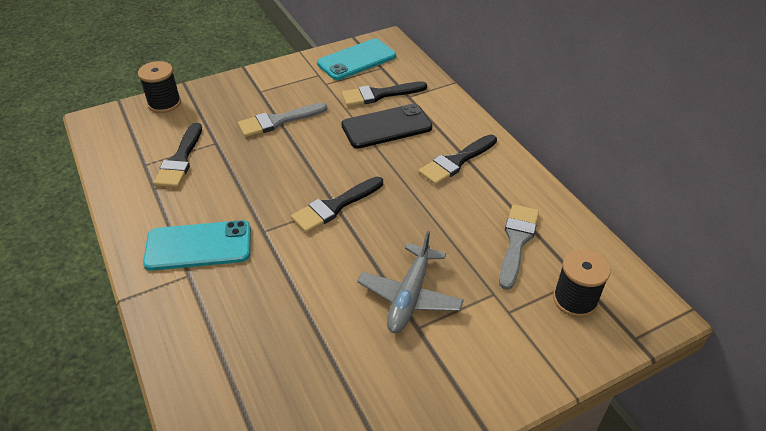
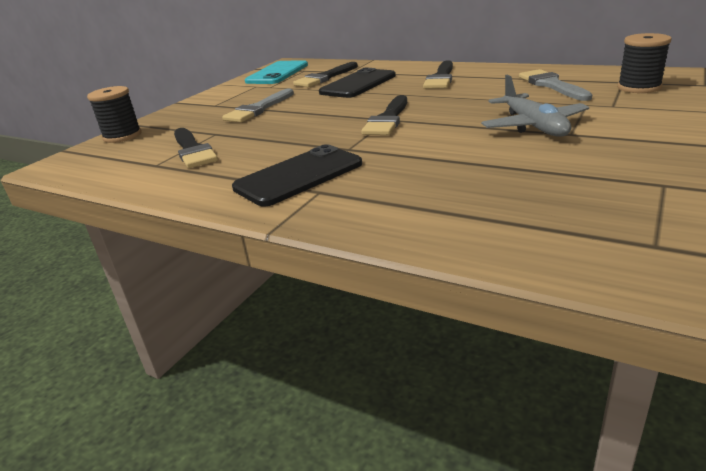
camera: 30 degrees left, 15 degrees down
turquoise phone [143,220,251,271] -> black phone [232,144,362,207]

